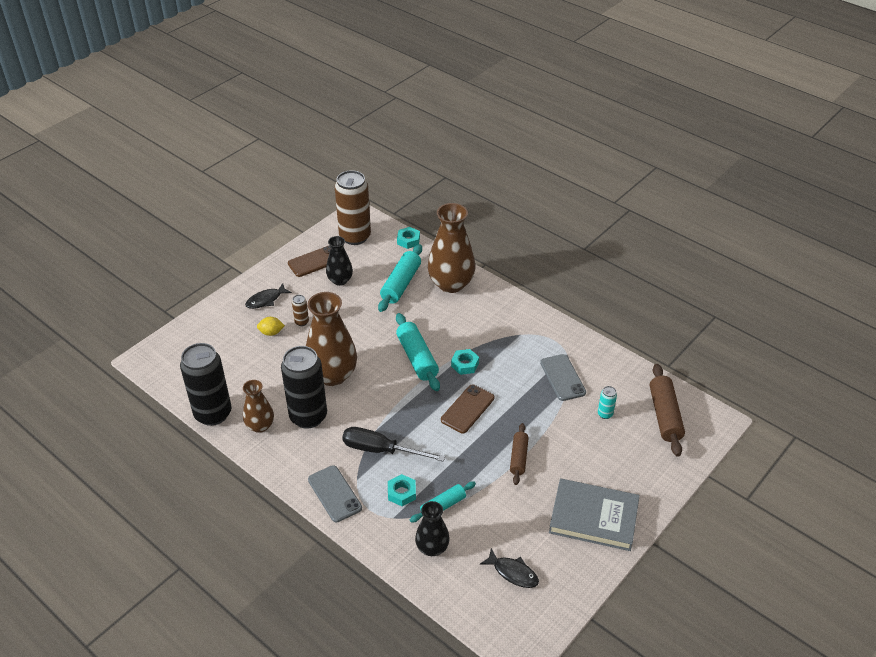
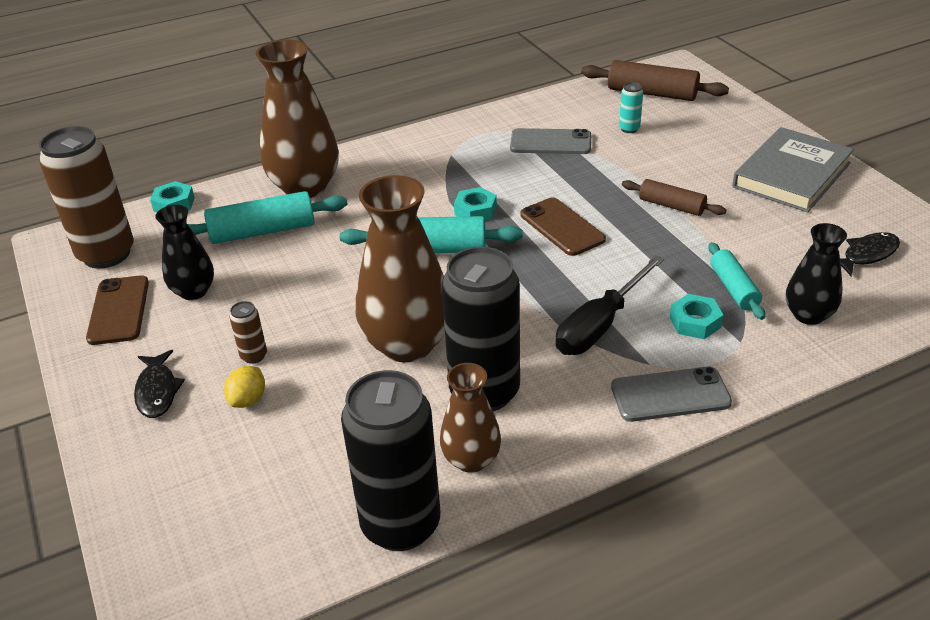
camera: 65 degrees left, 5 degrees down
turquoise rolling pin [378,244,422,312] -> turquoise rolling pin turned 60 degrees counterclockwise [188,191,348,244]

